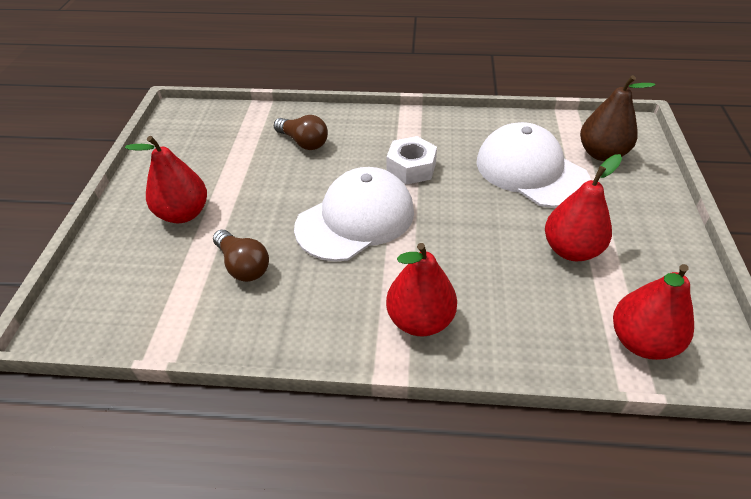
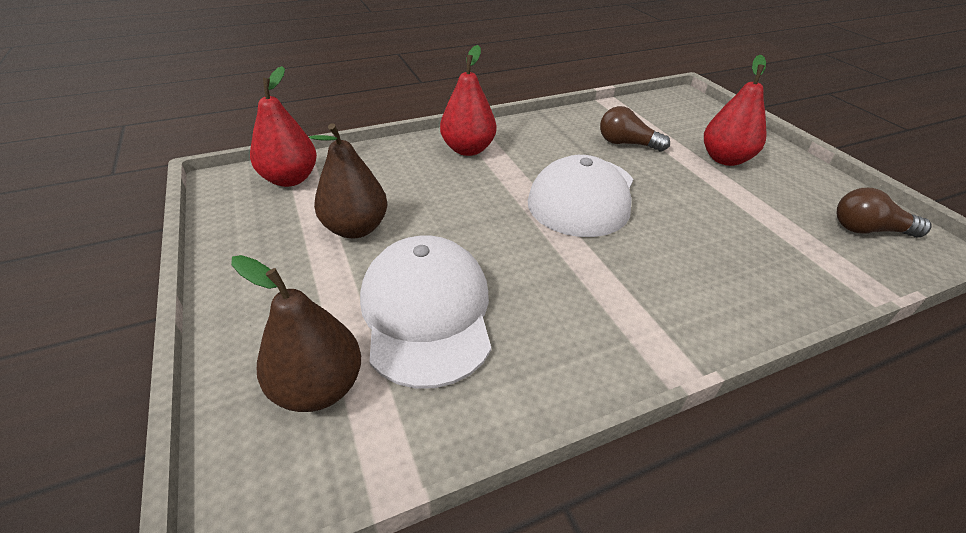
camera: 150 degrees right, 5 degrees down
brown light bulb [274,115,328,150] -> brown light bulb moved to [837,188,932,238]
white nut [387,136,437,185] -> none
white cap [476,122,591,208] -> white cap turned 120 degrees counterclockwise [360,236,491,389]
red pear [545,154,622,261] -> brown pear [309,123,387,238]

